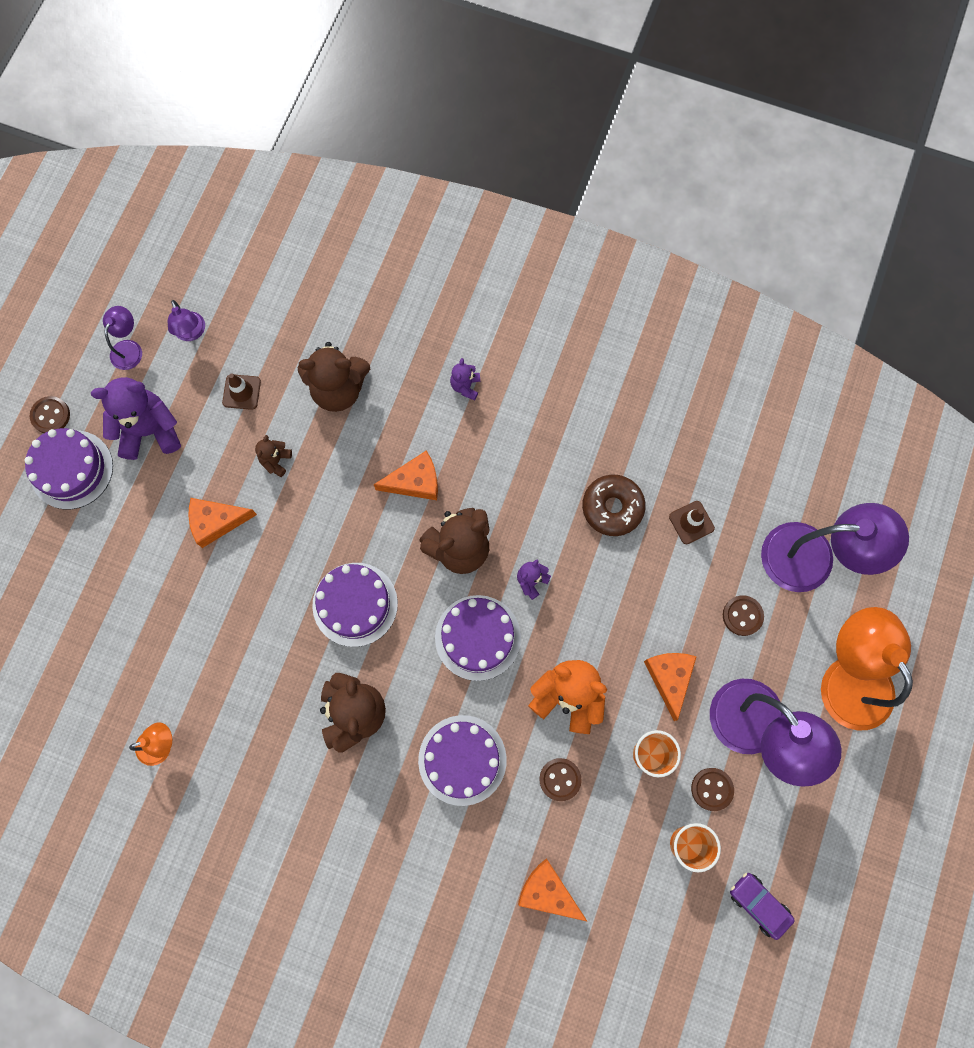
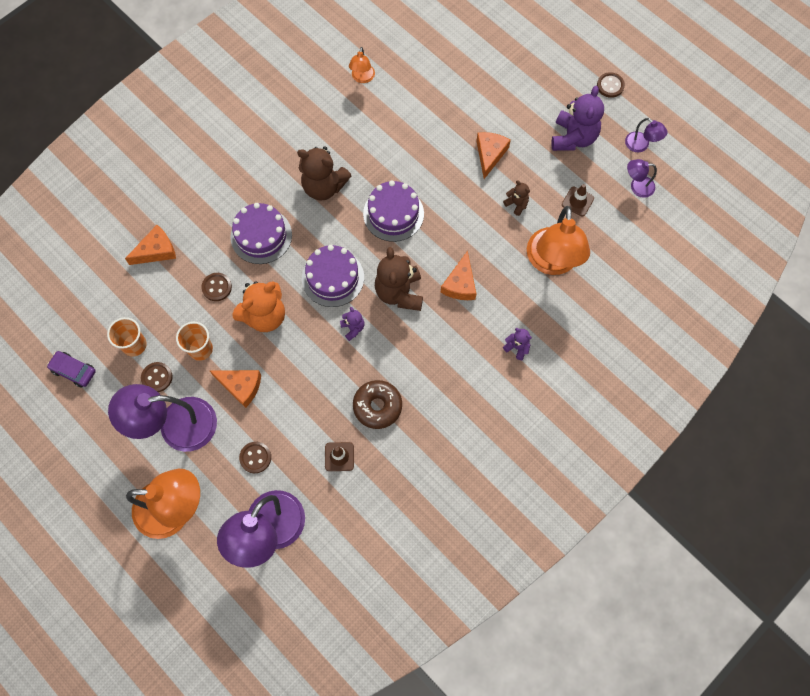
camera: 115 degrees right, 5 degrees down
purple cake [24,428,113,509] -> none
brown teddy bear [298,342,370,412] -> orange lamp [527,206,590,275]
purple car [730,873,795,940] -> purple car turned 135 degrees counterclockwise [47,351,96,388]

